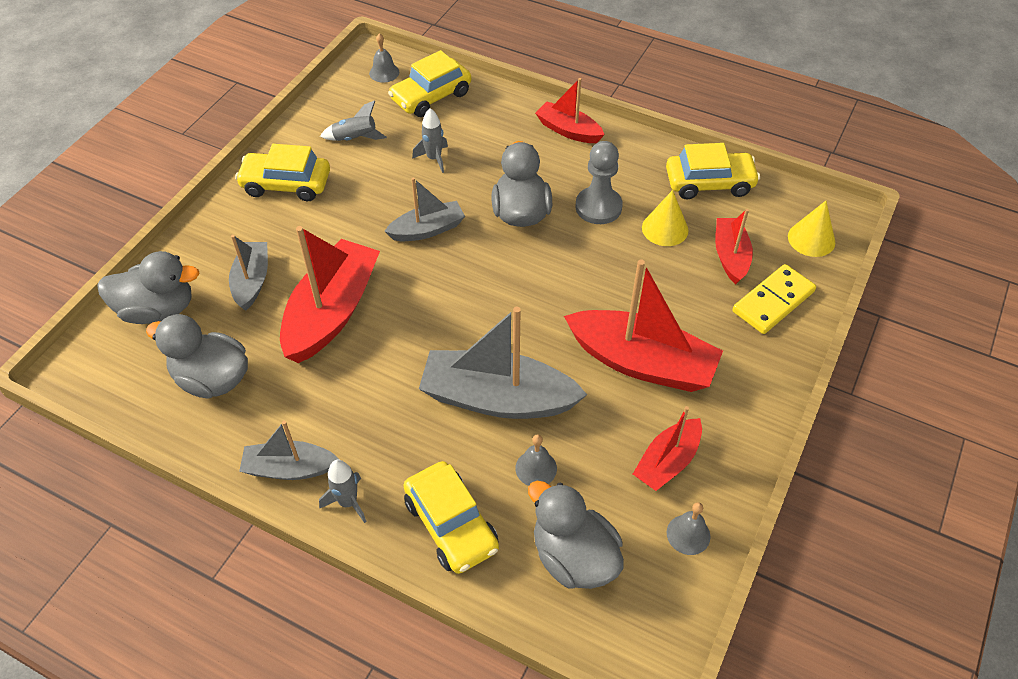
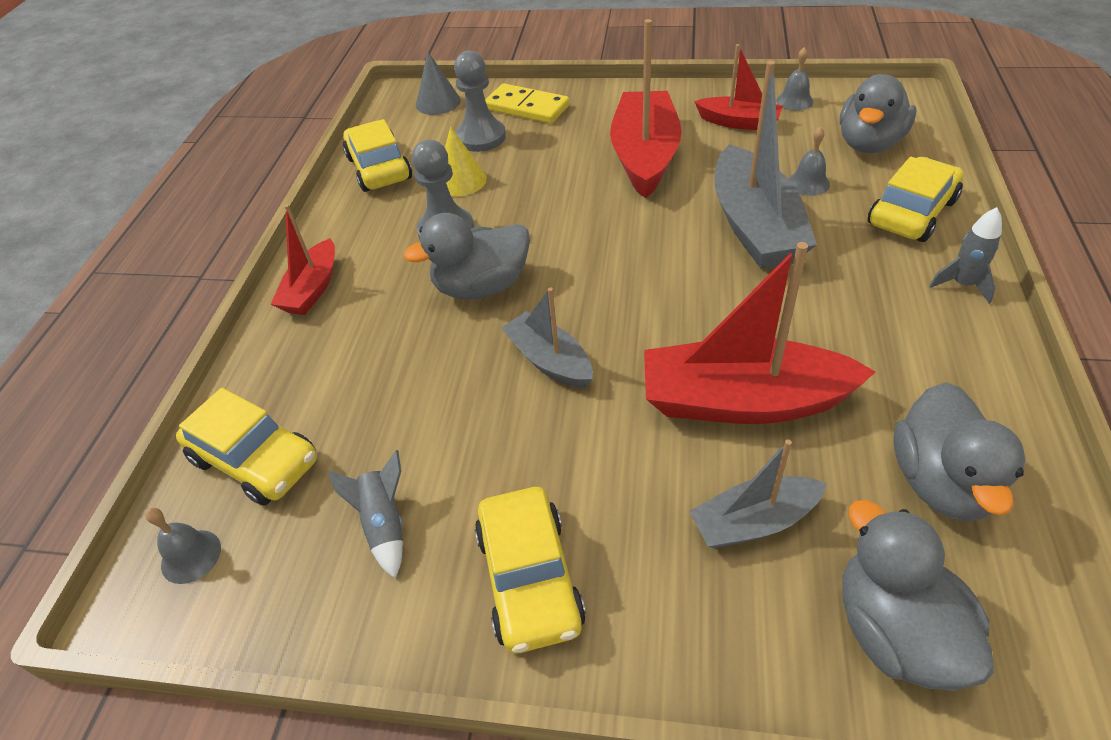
camera: 105 degrees left, 5 degrees down
grey boat [239,421,339,480] -> none
grey rocket [412,108,448,173] -> none
red boat [715,209,753,284] -> grey pawn [454,51,506,152]
yellow cone [788,201,835,257] -> grey cone [416,52,461,115]

